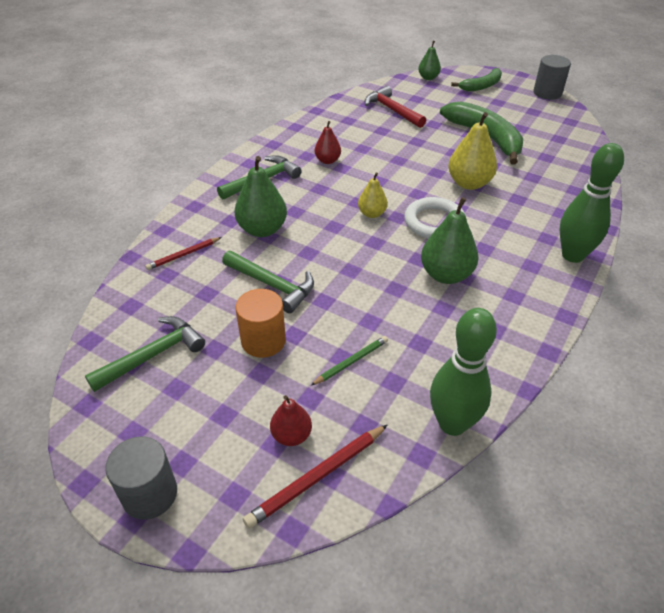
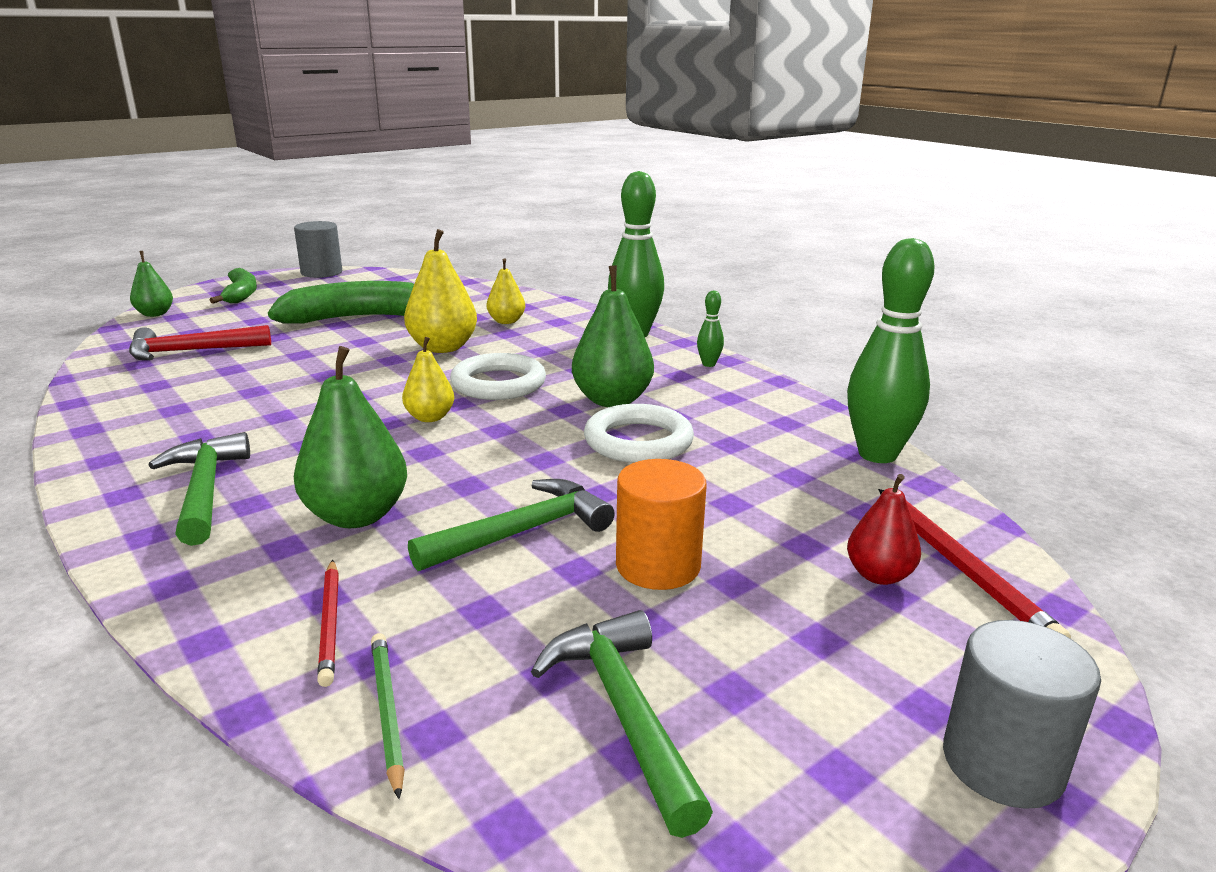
camera: 70 degrees left, 20 degrees down
green pencil [311,336,388,385] -> green pencil moved to [371,633,405,799]
red pear [314,121,341,164] -> none
none -> yellow pear [487,258,525,324]
none -> white ring [584,404,694,463]
none -> green bowling pin [697,291,724,367]

